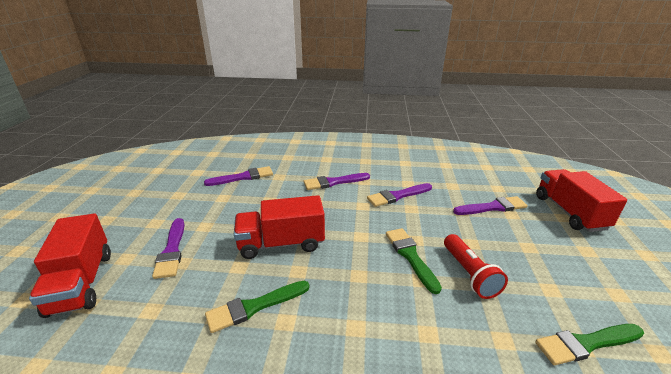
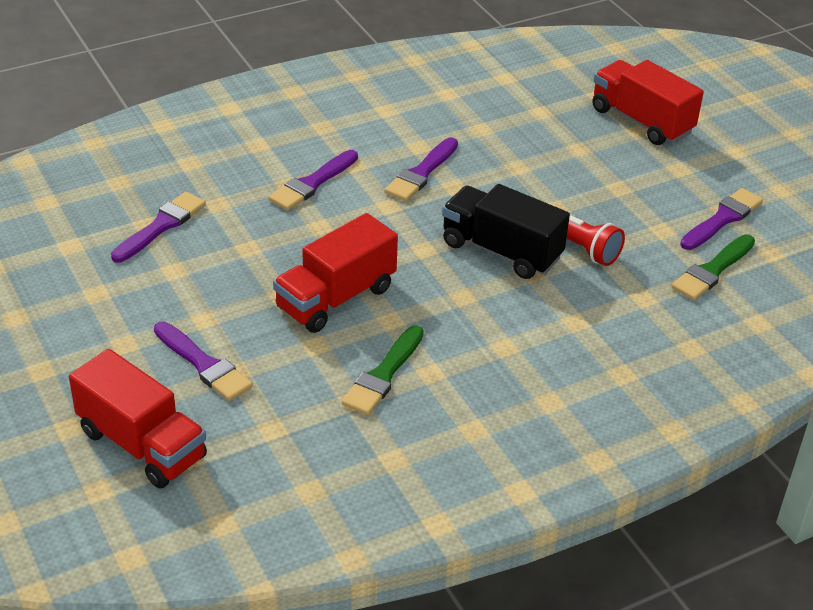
camera: 35 degrees left, 10 degrees up
green brush [386,228,442,294] -> black truck [442,184,570,279]
purple brush [453,196,527,215] -> purple brush moved to [680,188,763,250]

